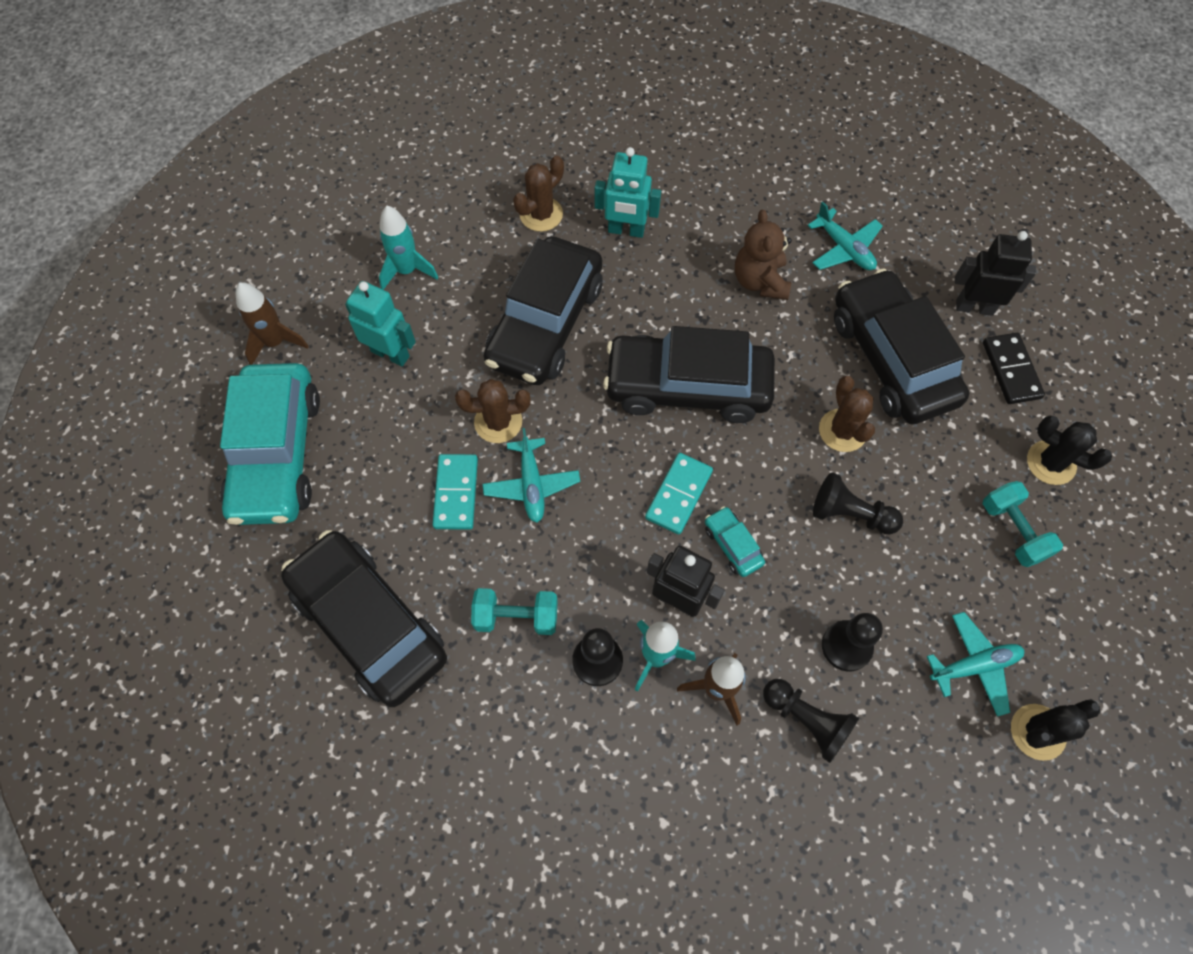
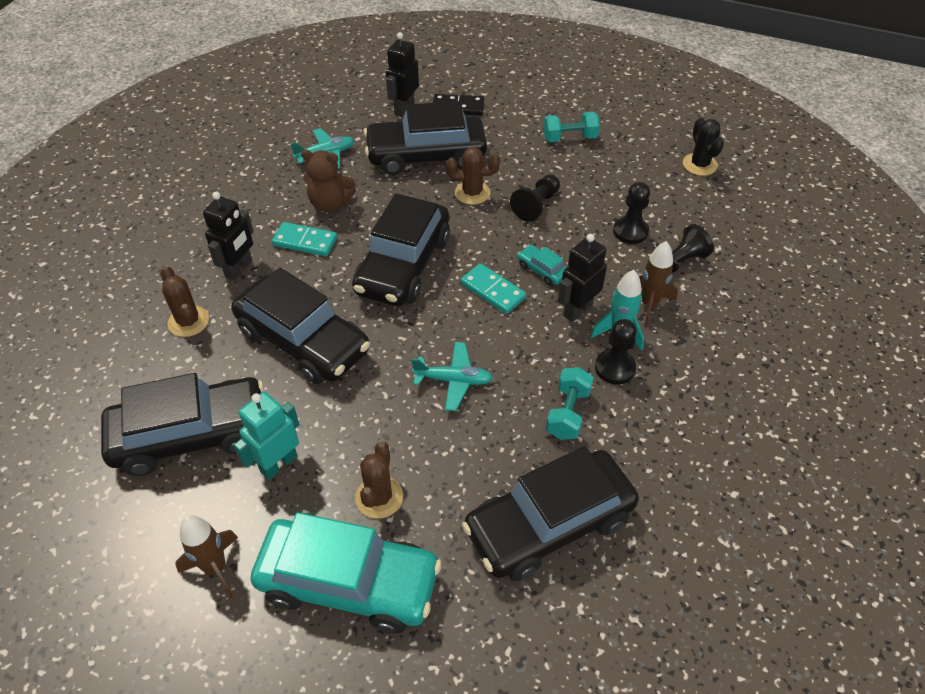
camera: 75 degrees left, 15 degrees down
turquoise rocket [379,206,438,290] -> black car [101,373,264,476]
turquoise domino [432,454,478,530] -> turquoise domino moved to [272,222,337,256]
brown cactus [455,379,531,443] -> brown cactus moved to [355,442,403,519]
turquoise robot [595,147,661,238] -> black robot [203,192,254,281]
turquoise car [705,507,765,577] -> turquoise car turned 60 degrees clockwise [517,245,567,286]
turquoise plane [927,612,1024,717] -> none
black cactus [1027,415,1112,485] -> none

